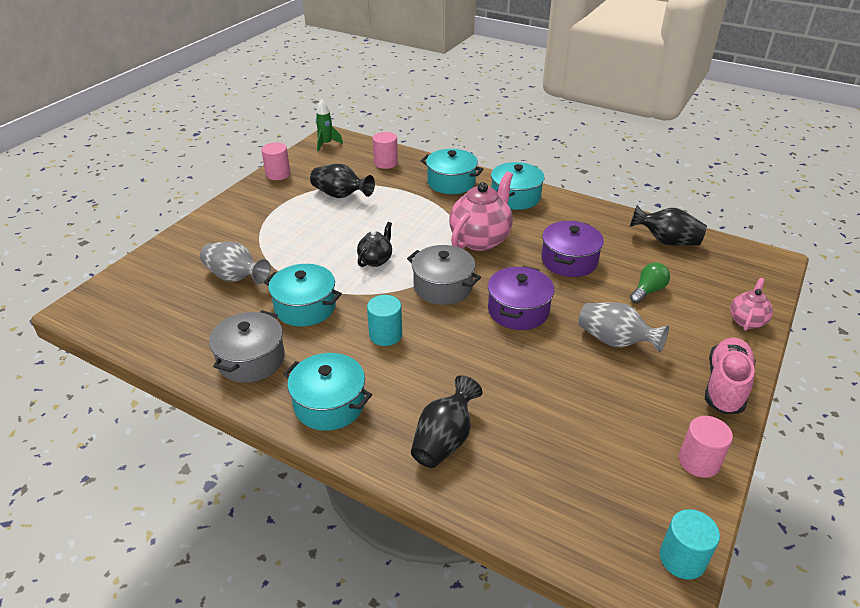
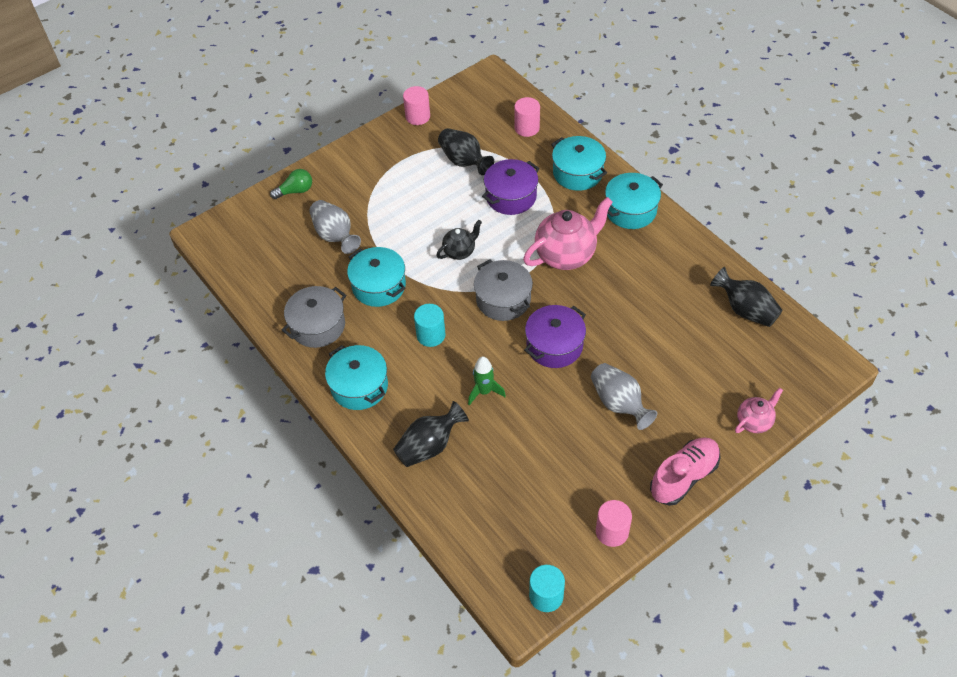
camera: 25 degrees right, 15 degrees up
green rocket [316,99,343,152] -> green rocket moved to [468,357,506,406]
purple pot [541,221,604,277] -> purple pot moved to [482,159,540,215]
green light bulb [630,263,670,304] -> green light bulb moved to [270,169,312,199]

